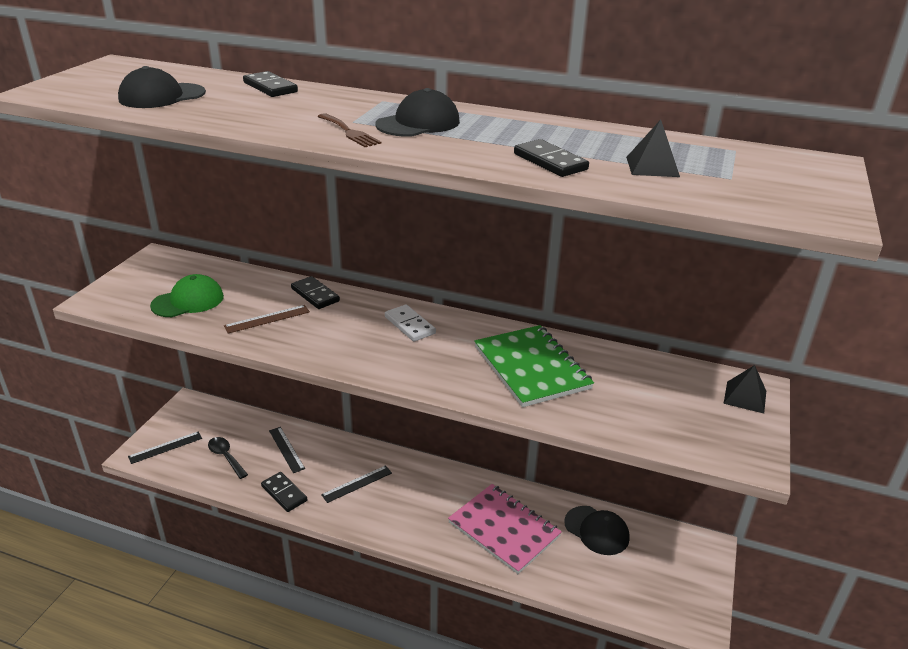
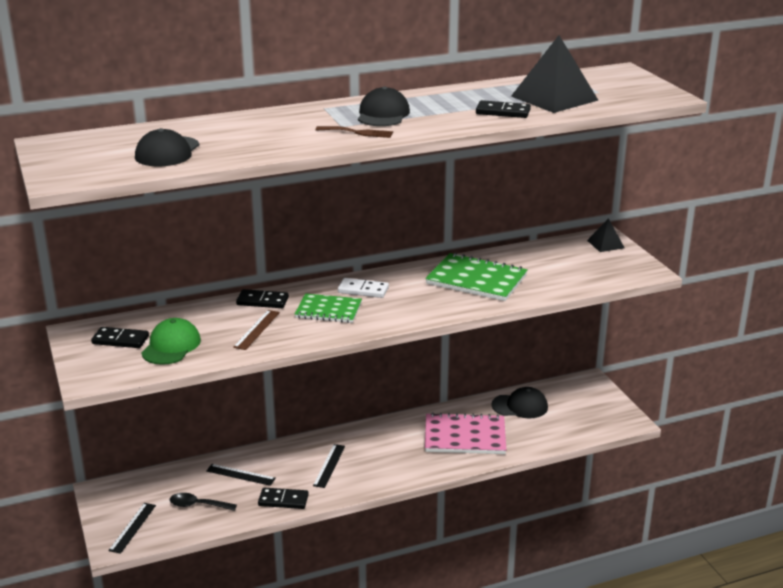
camera: 40 degrees left, 5 degrees down
black domino [243,71,298,97] -> black domino moved to [91,327,149,348]
black pyramid [626,120,680,177] -> black pyramid [511,35,598,113], size x1.96
none -> green notebook [295,293,362,323]

